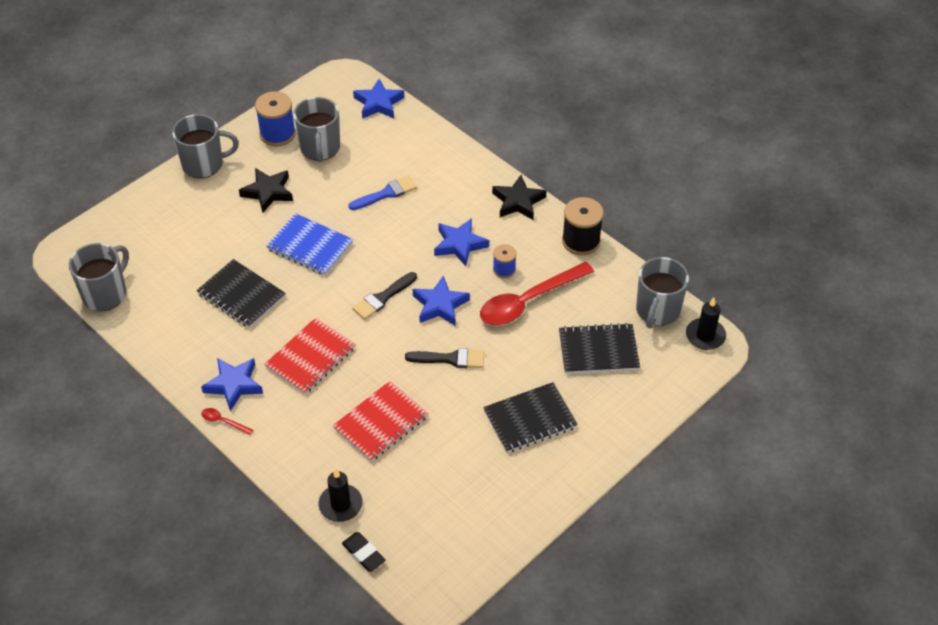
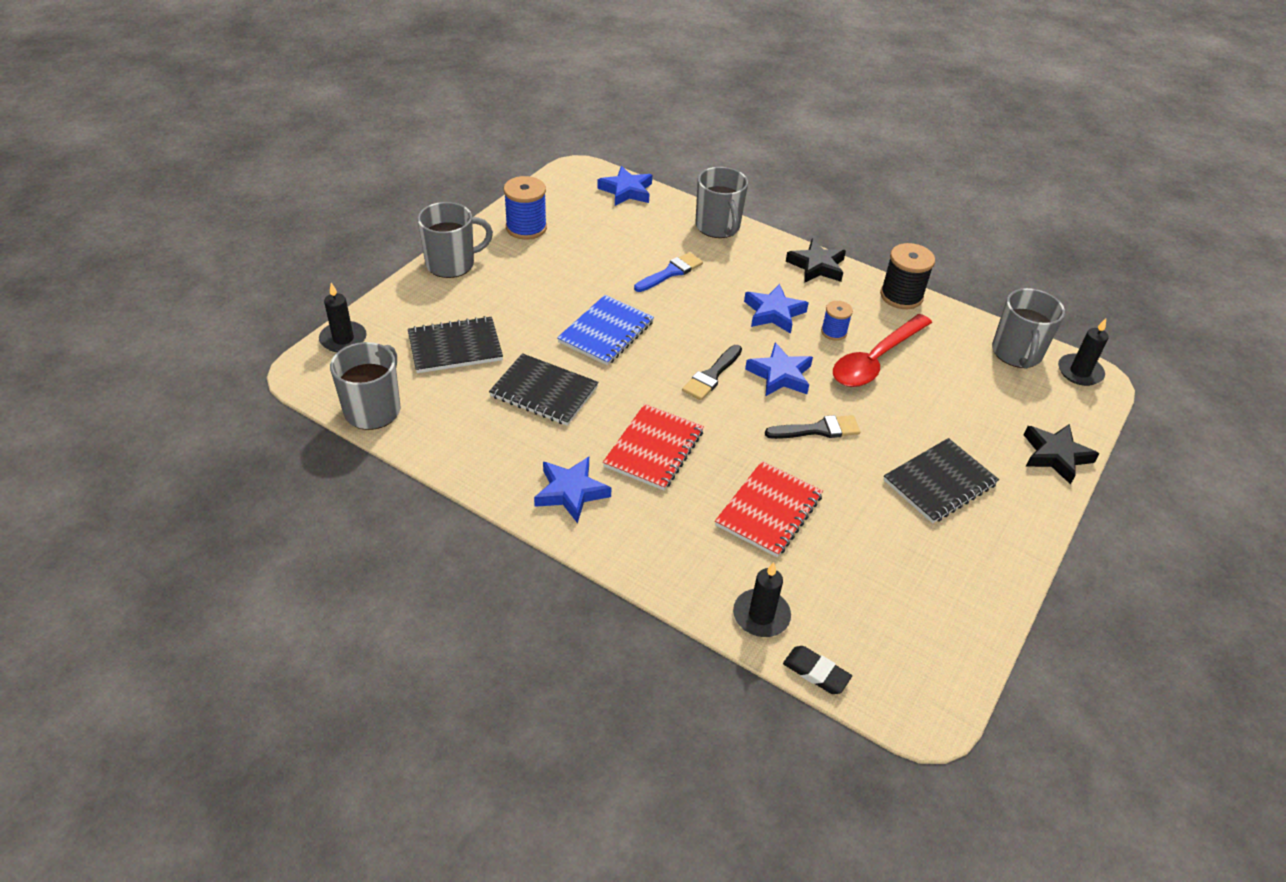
camera: 15 degrees left, 5 degrees down
red spoon [201,408,253,435] -> none
black star [239,168,293,213] -> black star moved to [1024,424,1099,485]
blue notebook [266,213,353,275] -> blue notebook turned 75 degrees counterclockwise [557,295,654,366]
grey mug [293,97,340,162] -> grey mug moved to [696,167,748,238]
black notebook [559,323,640,374] -> black notebook moved to [408,316,503,373]
none -> black candle [319,283,367,352]

